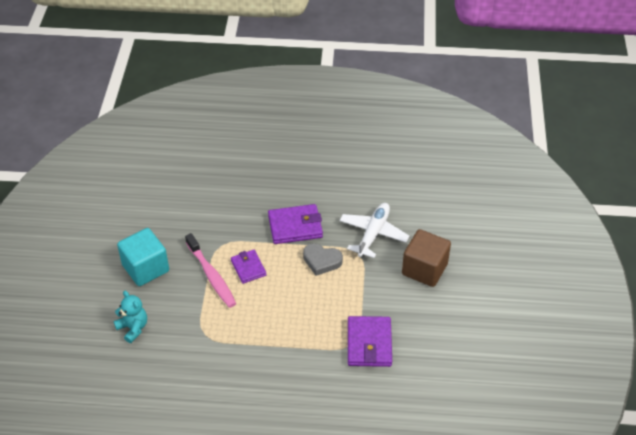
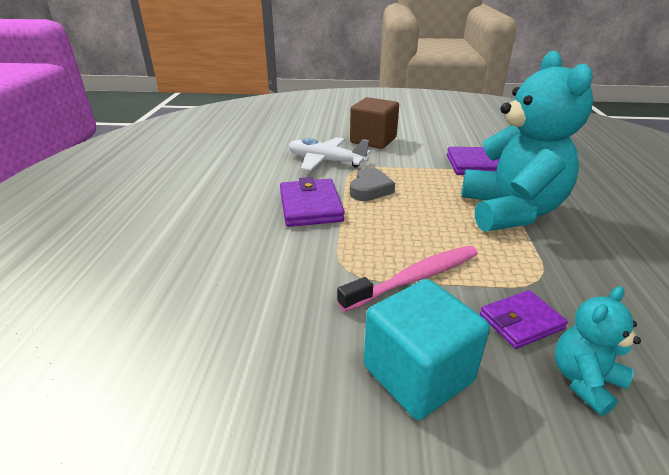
camera: 90 degrees left, 15 degrees down
purple wallet [231,250,266,284] -> purple wallet moved to [480,290,568,349]
none -> turquoise teddy bear [462,51,593,232]

